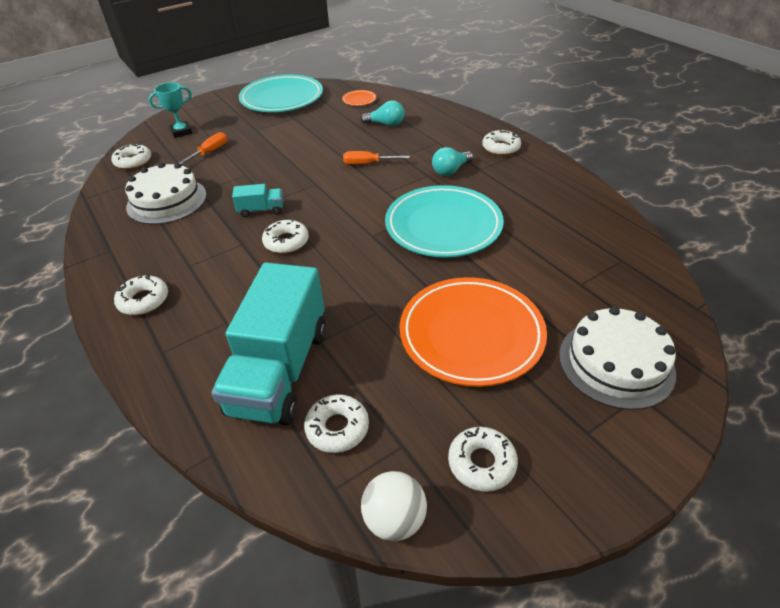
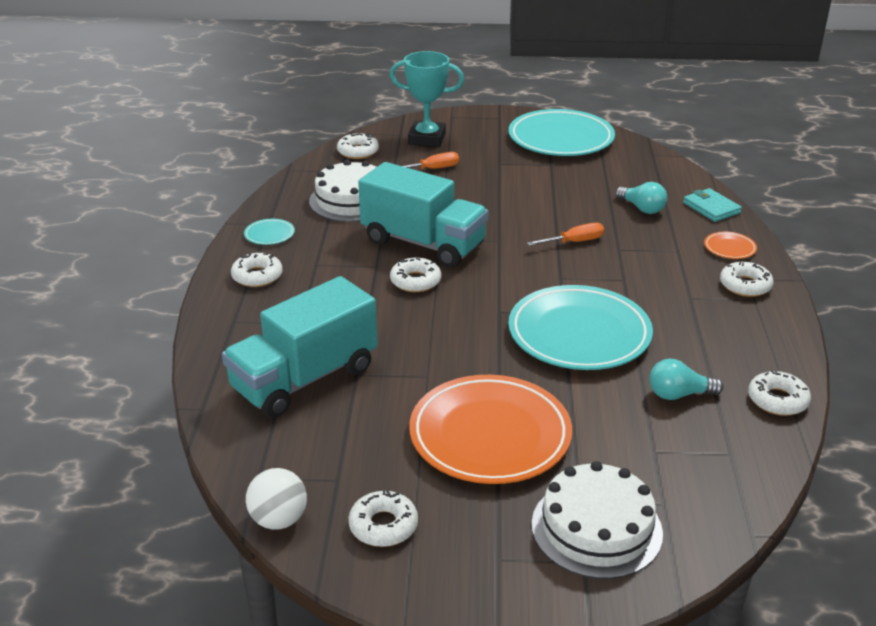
camera: 35 degrees right, 10 degrees down
turquoise trophy [149,82,192,138] -> turquoise trophy [390,51,464,147], size x1.56
turquoise truck [232,184,283,217] -> turquoise truck [358,162,488,267], size x2.33
white donut [304,394,369,453] -> white donut moved to [748,370,811,416]
orange plate [342,90,377,106] -> orange plate moved to [704,232,757,259]
orange screwdriver [343,151,410,165] -> orange screwdriver turned 120 degrees clockwise [527,223,604,246]
turquoise light bulb [432,147,473,176] -> turquoise light bulb moved to [650,359,723,400]
none -> turquoise plate [244,219,295,245]
none -> turquoise wallet [683,188,742,222]

